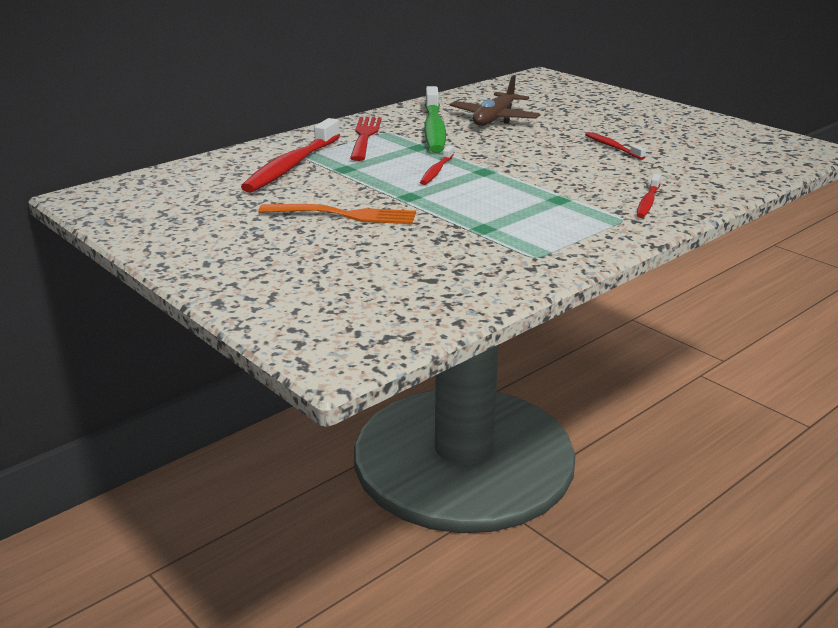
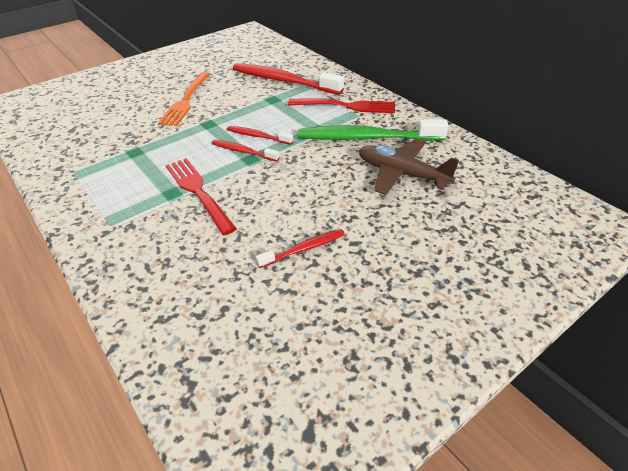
camera: 95 degrees right, 15 degrees up
red toothbrush [637,174,661,218] -> red toothbrush moved to [212,140,280,162]
none -> red fork [166,158,237,235]

